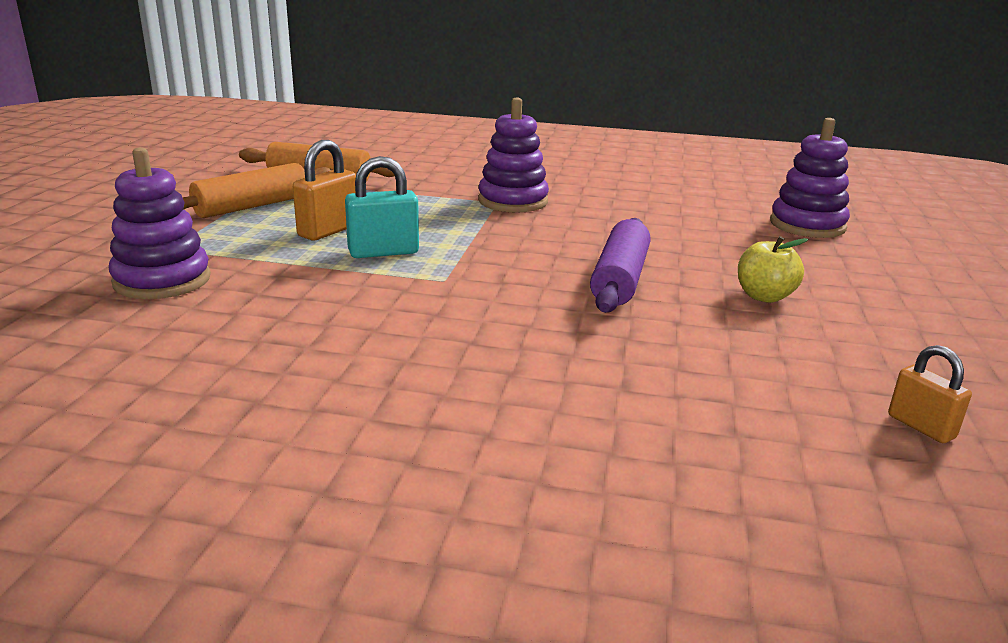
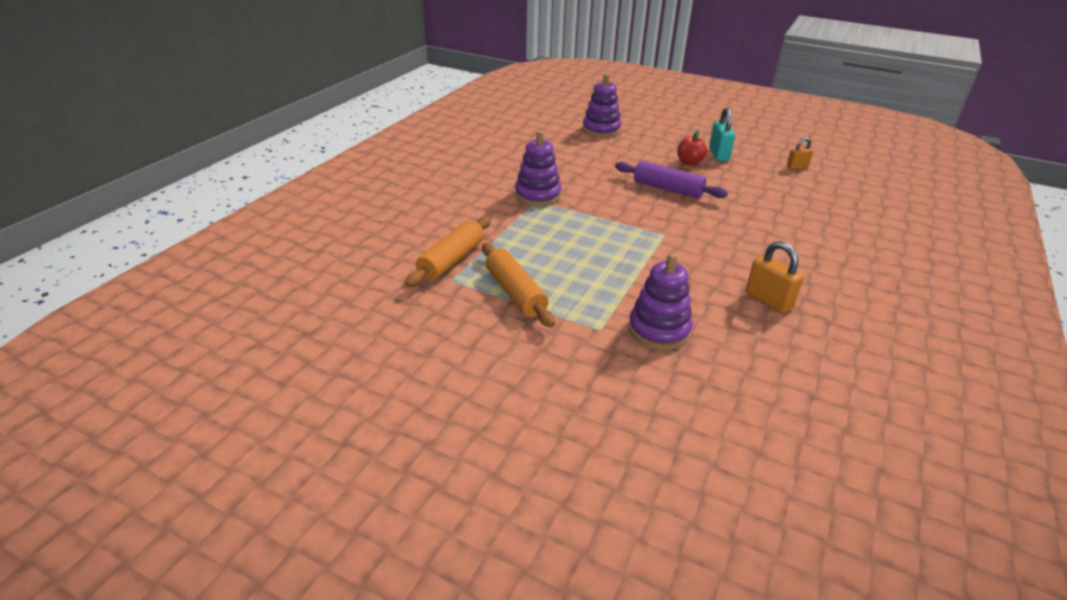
camera: 75 degrees left, 10 degrees up
orange padlock [293,140,356,240] -> orange padlock moved to [746,241,804,313]
turquoise padlock [345,156,419,258] -> turquoise padlock moved to [709,108,735,161]
yellow apple [738,236,808,303] -> red apple [677,130,707,166]

